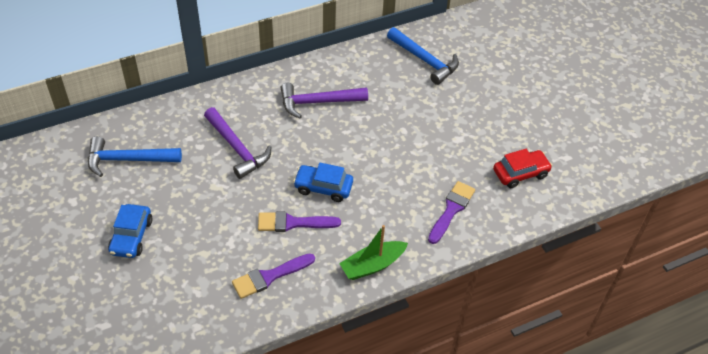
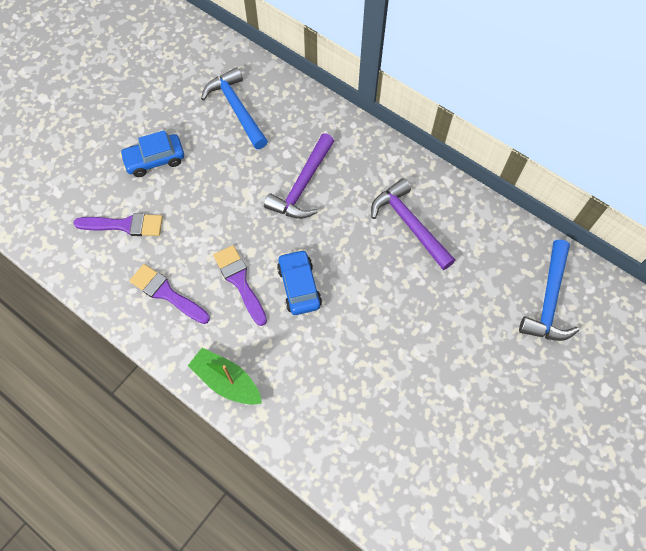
camera: 65 degrees right, 15 degrees up
purple brush [428,181,475,244] -> purple brush moved to [73,213,163,236]
red car [493,149,552,188] -> none

